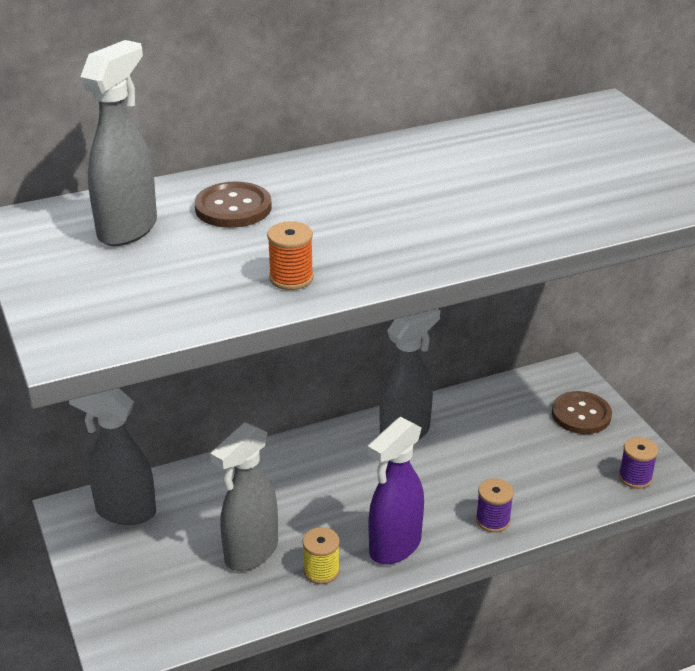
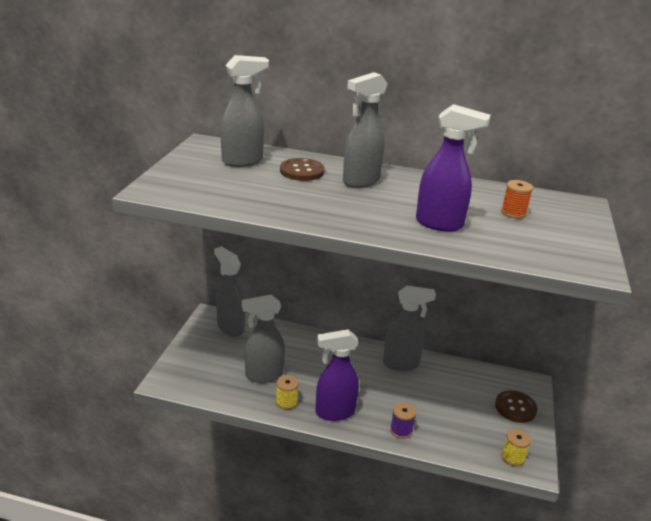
camera: 35 degrees right, 5 degrees down
orange spool [267,221,314,290] -> orange spool moved to [501,180,533,219]
purple spool [619,437,658,489] -> yellow spool [501,429,531,466]
none -> grey spray bottle [343,72,388,188]
none -> purple spray bottle [416,104,491,232]

